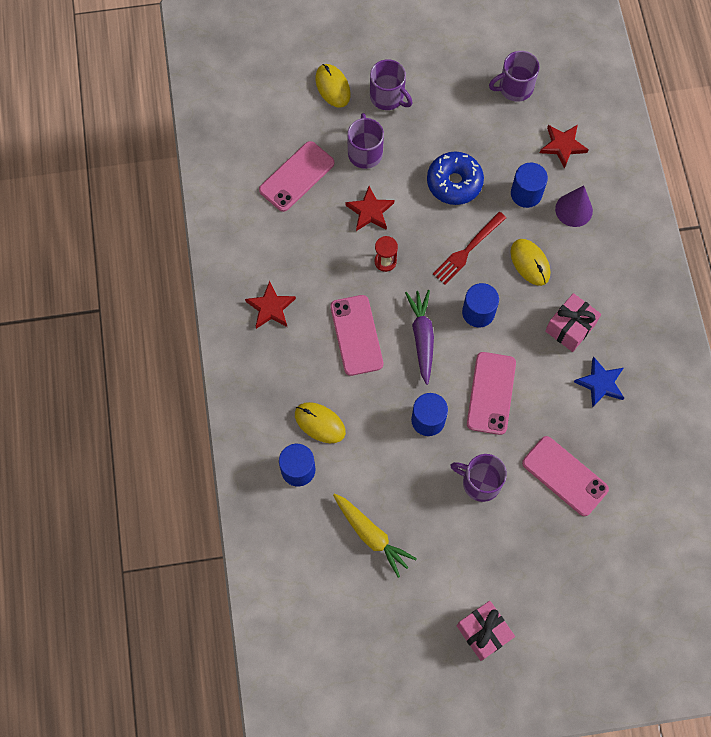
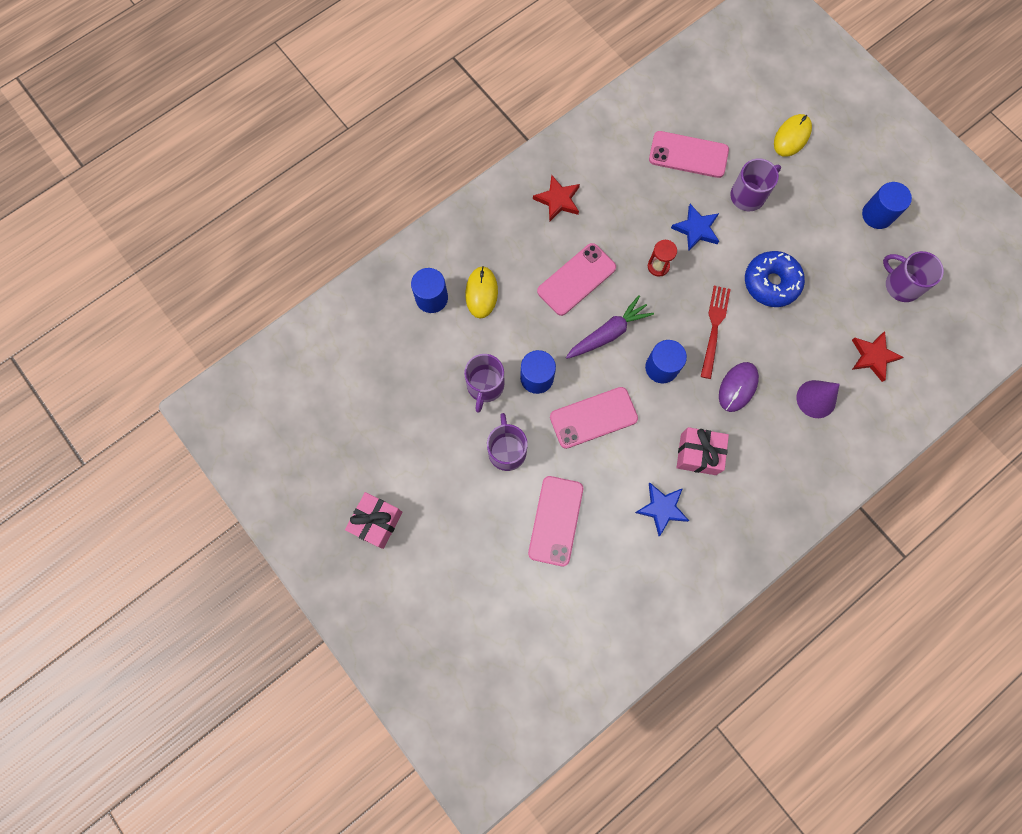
camera: 60 degrees right, 5 degrees up
yellow carrot [333,493,417,578] -> none
red star [345,186,394,231] -> blue star [671,204,719,251]
purple mug [370,59,412,110] -> purple mug moved to [464,354,504,413]
red fork [433,212,506,284] -> red fork turned 90 degrees clockwise [701,286,731,379]
blue cylinder [511,162,548,208] -> blue cylinder moved to [862,182,912,229]
yellow mouse [511,239,550,286] -> purple mouse [719,362,759,412]

